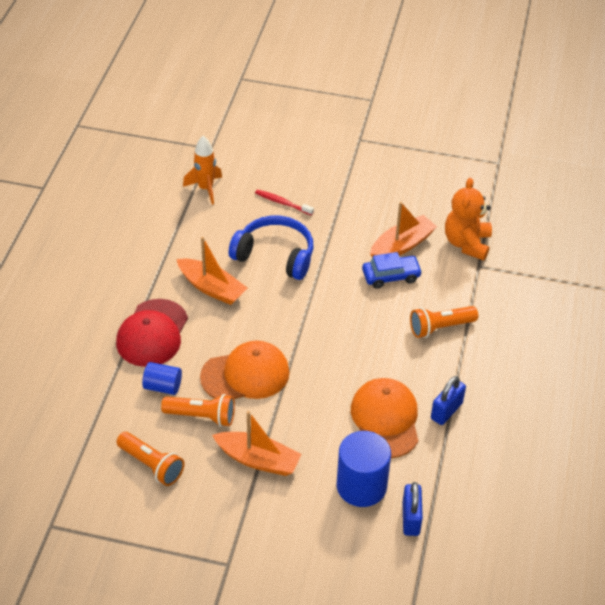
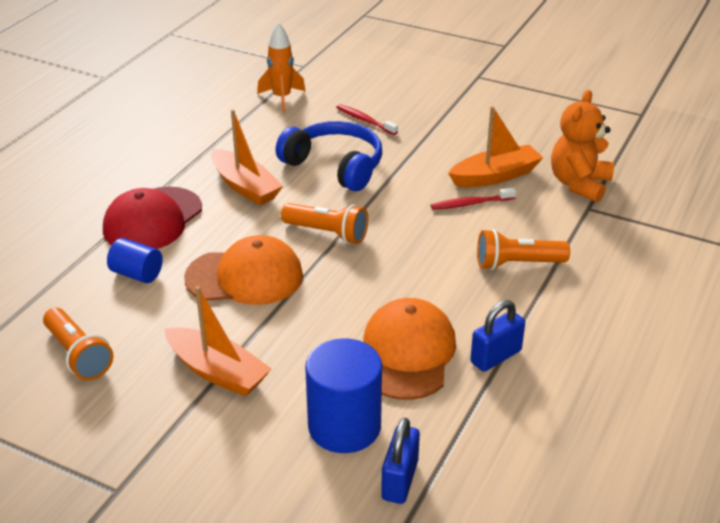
camera: 15 degrees right, 10 degrees down
orange flashlight [161,394,235,427] -> orange flashlight moved to [281,203,368,244]
blue car [362,252,422,289] -> red toothbrush [431,187,516,210]

